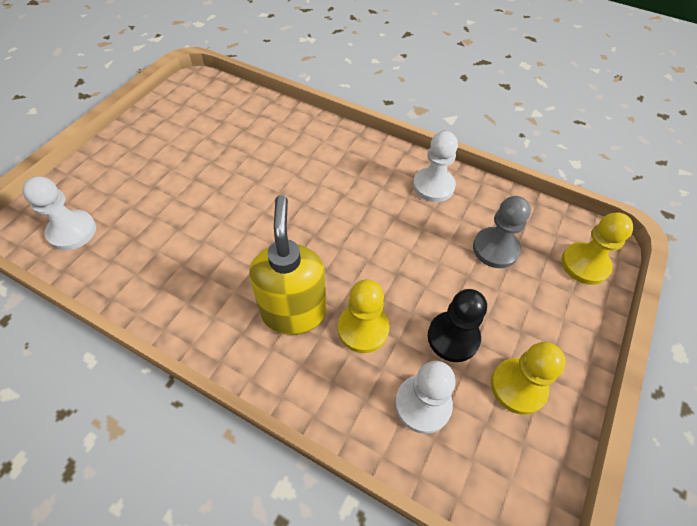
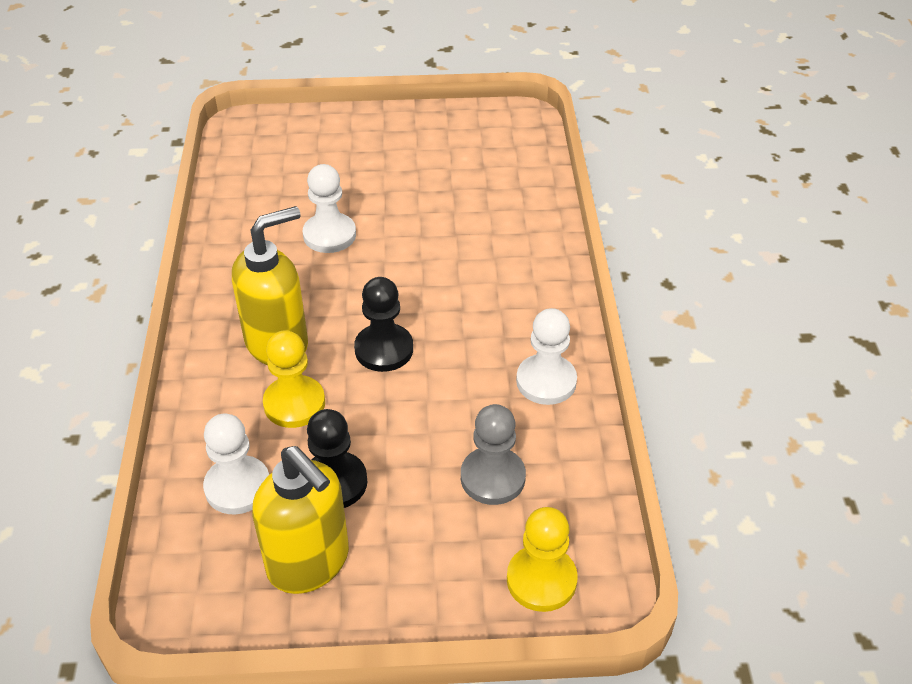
camera: 60 degrees right, 10 degrees down
white pawn [22,176,96,250] -> white pawn moved to [303,164,356,253]
yellow pawn [491,342,566,415] -> yellow soap dispenser [252,446,349,594]
none -> black pawn [354,277,413,372]

